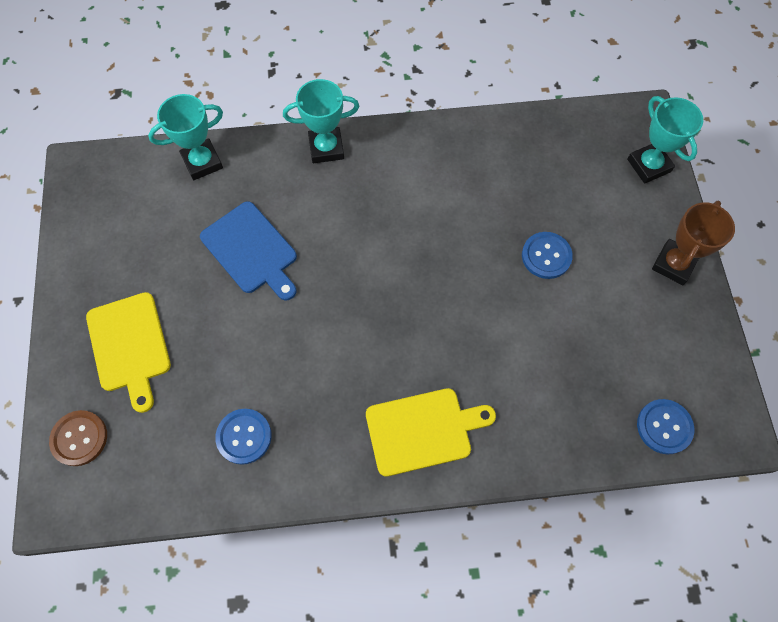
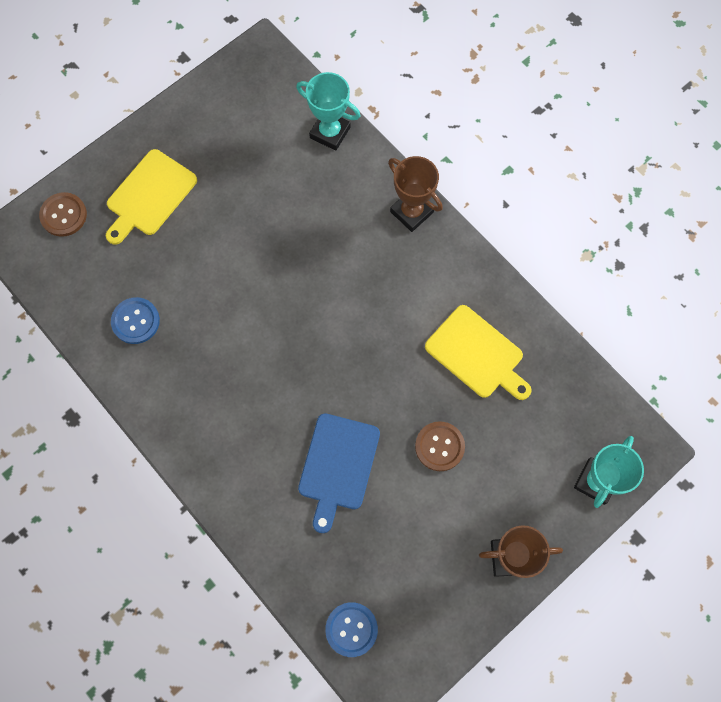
camera: 55 degrees right, 5 degrees up
blue cutting board [200,201,297,301] -> blue cutting board moved to [298,413,380,533]
turquoise trophy [283,79,359,163] -> brown trophy [388,156,443,232]
yellow cutting board [366,388,496,476] -> yellow cutting board moved to [425,305,532,400]
blue button [522,232,573,279] -> brown button [415,421,465,471]

